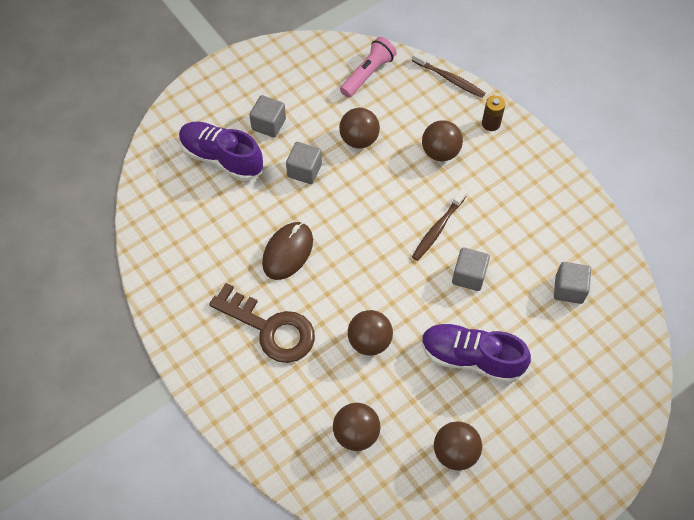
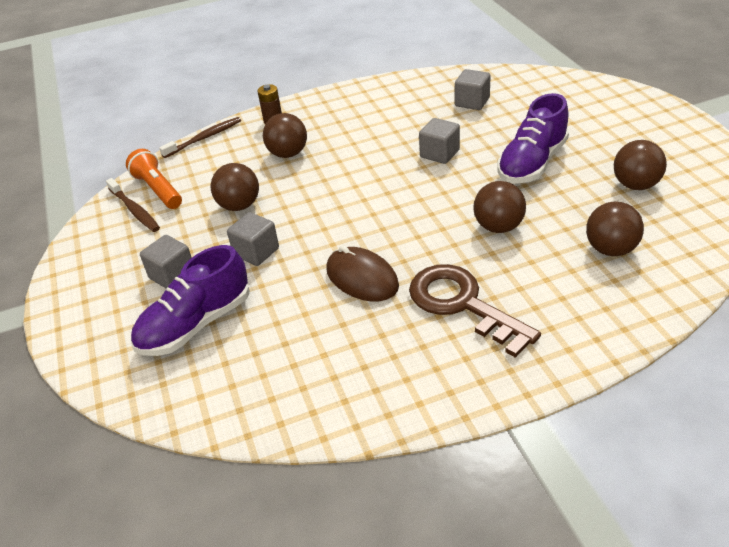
camera: 70 degrees left, 20 degrees down
brown key [209,283,315,363] -> brown key turned 90 degrees counterclockwise [409,264,541,358]
pink flashlight [340,37,397,98] -> orange flashlight [126,149,182,209]
brown toothbrush [412,189,467,261] -> brown toothbrush moved to [106,178,160,232]

